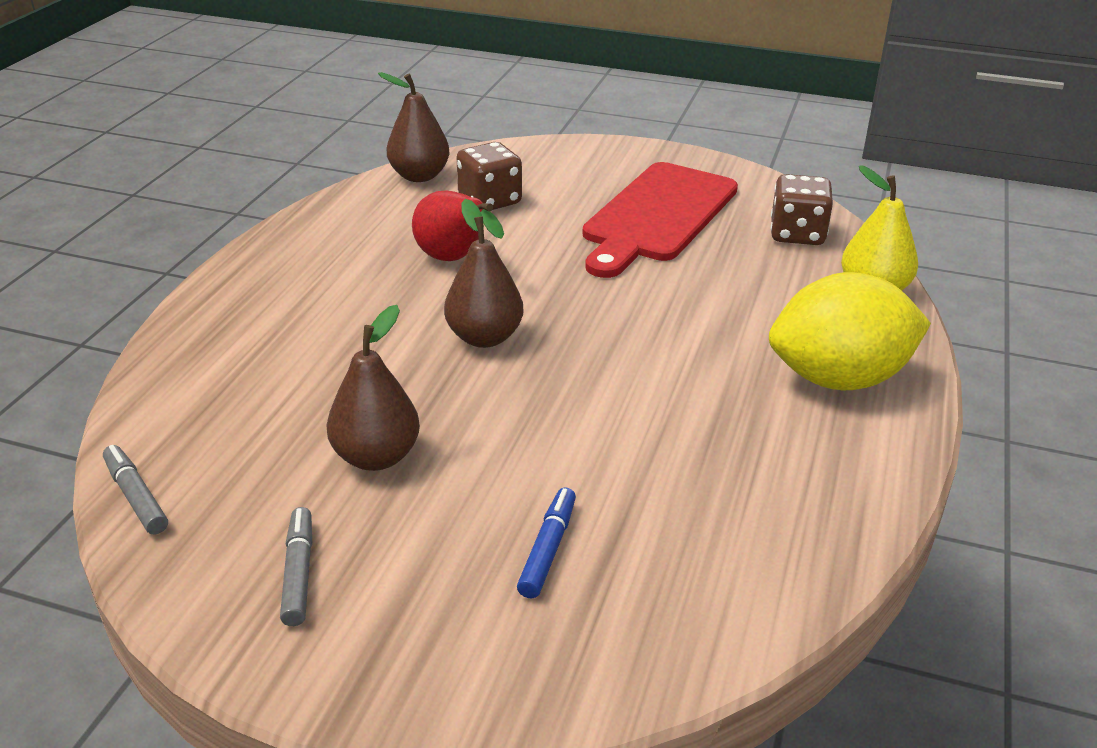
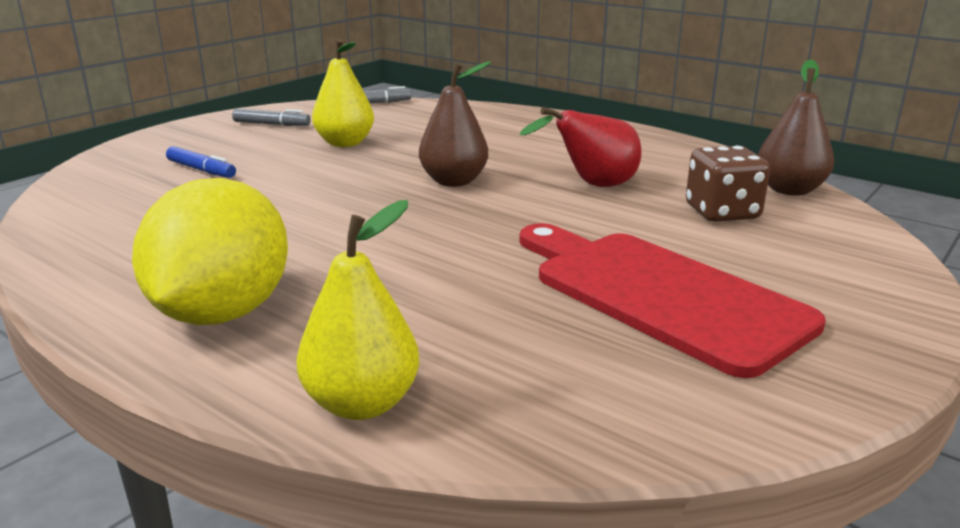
camera: 110 degrees right, 10 degrees down
brown pear [326,305,420,471] -> yellow pear [312,39,374,147]
brown dice [771,174,833,245] -> none

